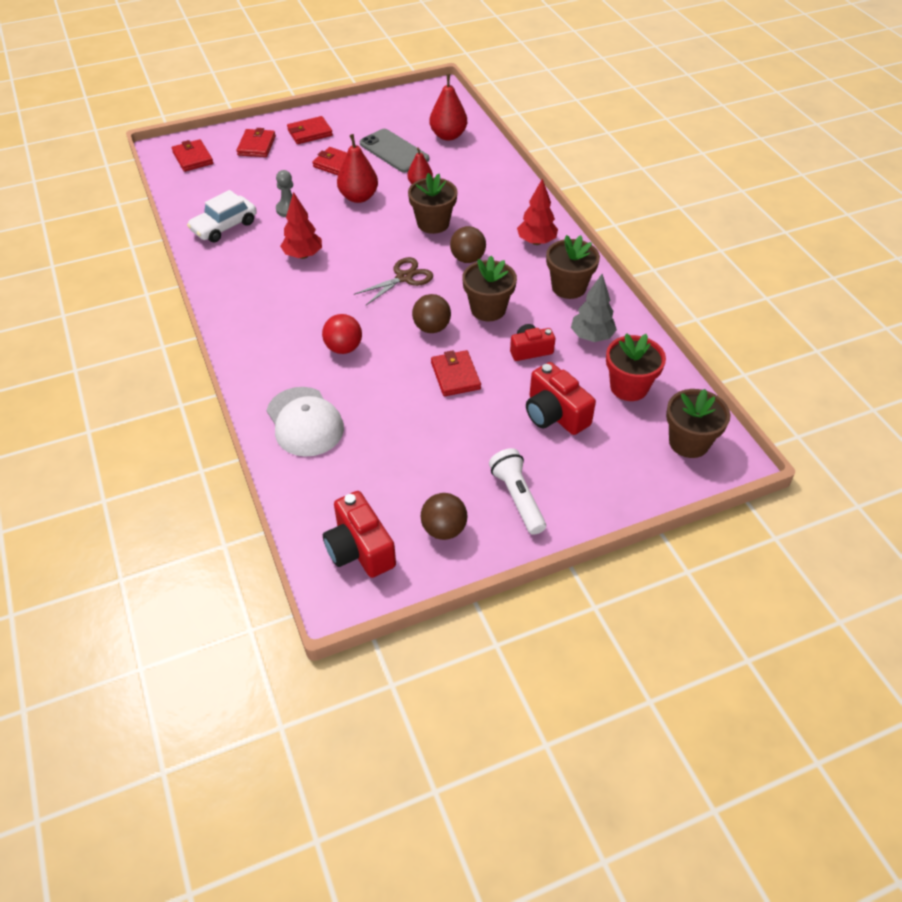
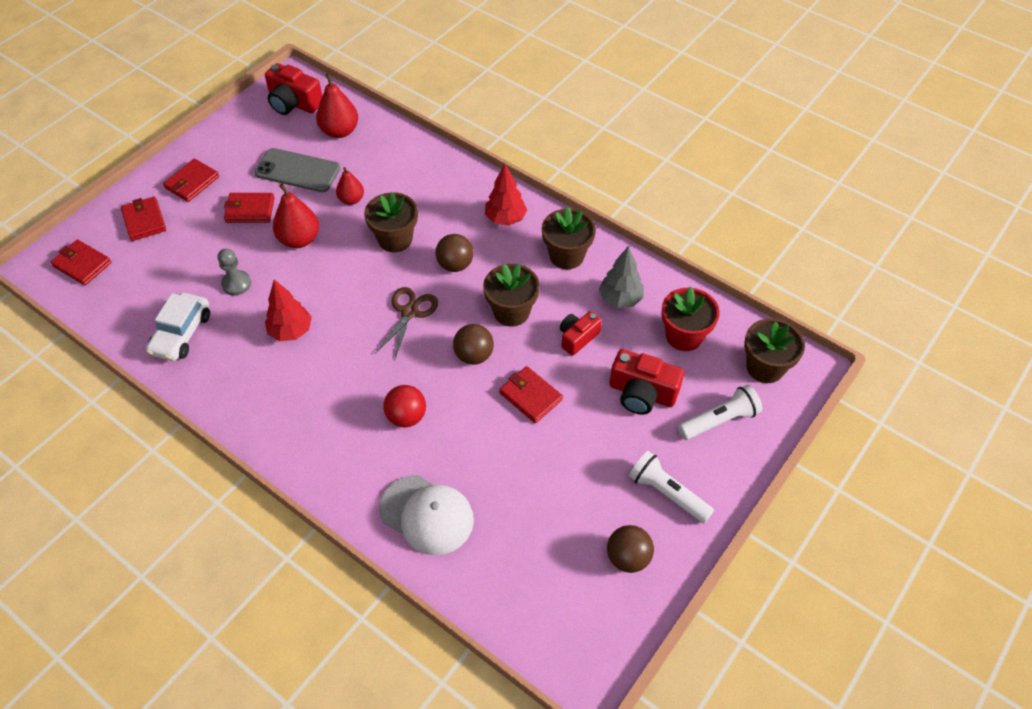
camera: 30 degrees left, 5 degrees up
red camera [323,491,396,578] -> red camera moved to [265,63,322,115]
none -> white flashlight [678,385,762,440]

